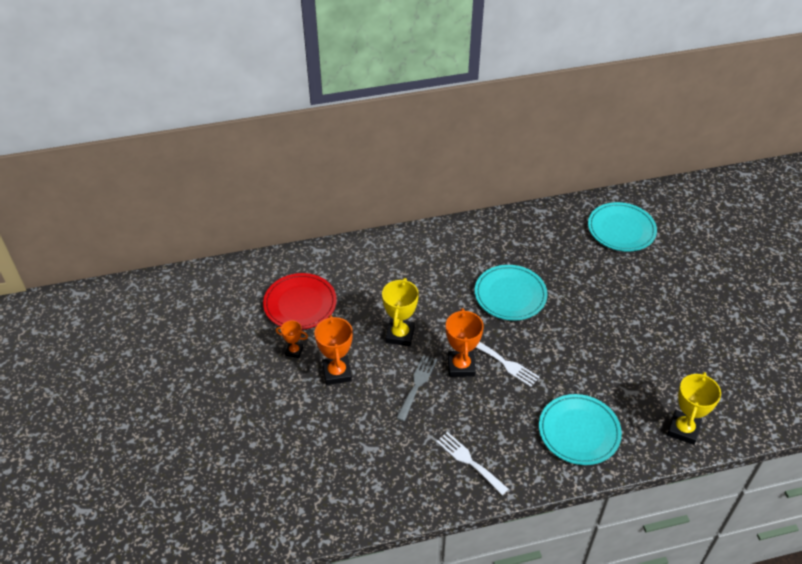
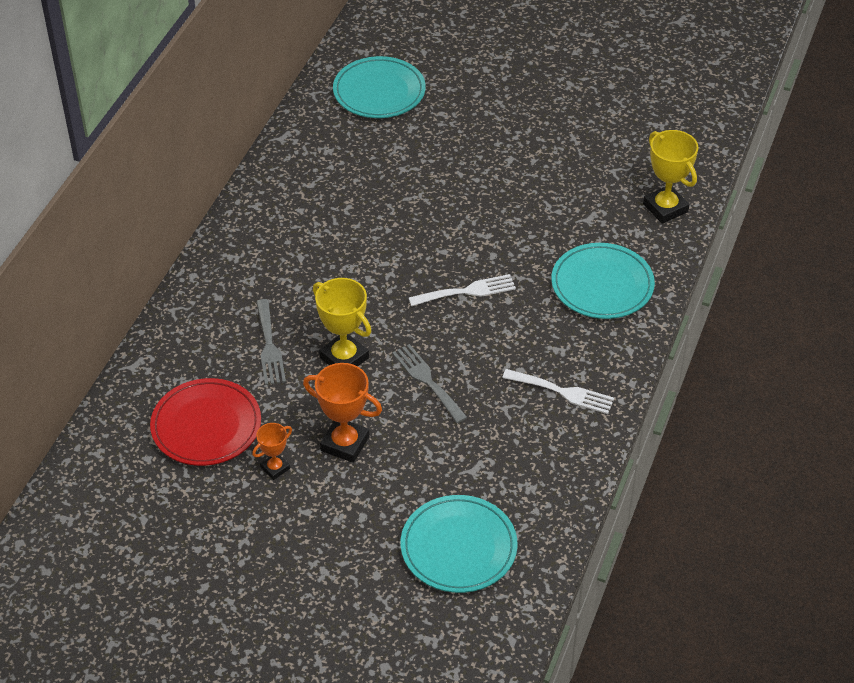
camera: 55 degrees left, 0 degrees up
white fork [436,432,508,495] -> white fork turned 150 degrees counterclockwise [502,369,614,414]
orange trophy [446,308,484,377] -> none
turquoise plate [475,265,548,321] -> turquoise plate moved to [401,495,518,593]
none -> grey fork [256,299,286,385]

